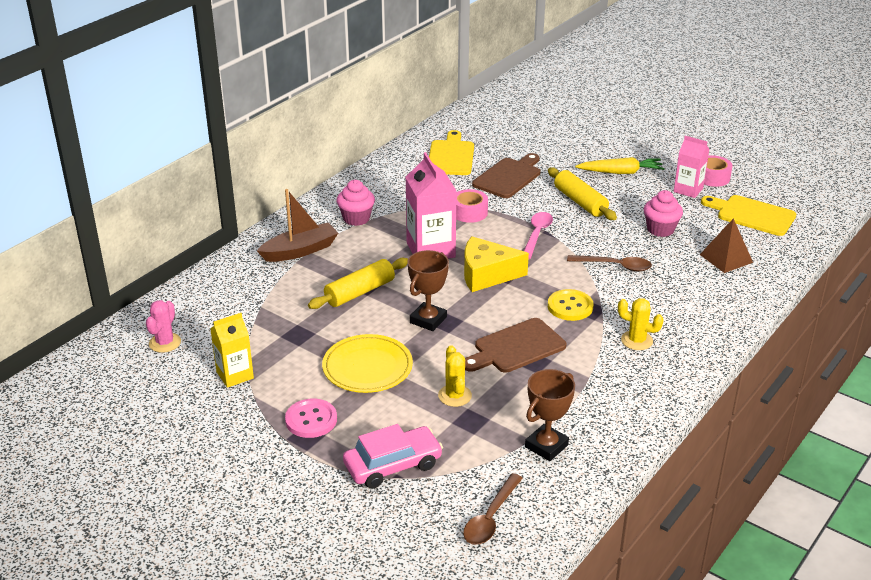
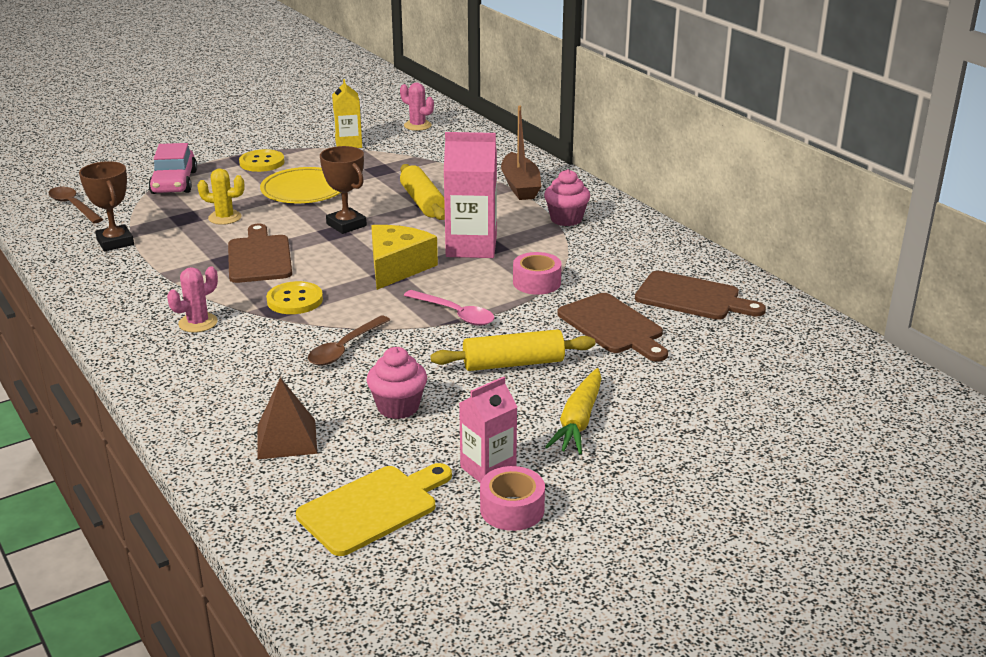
camera: 110 degrees right, 5 degrees down
pink button [285,399,337,438] -> yellow button [239,149,284,172]
yellow cutting board [429,130,474,175] -> brown cutting board [635,271,766,320]
yellow cactus [618,298,664,350] -> pink cactus [167,266,218,333]

